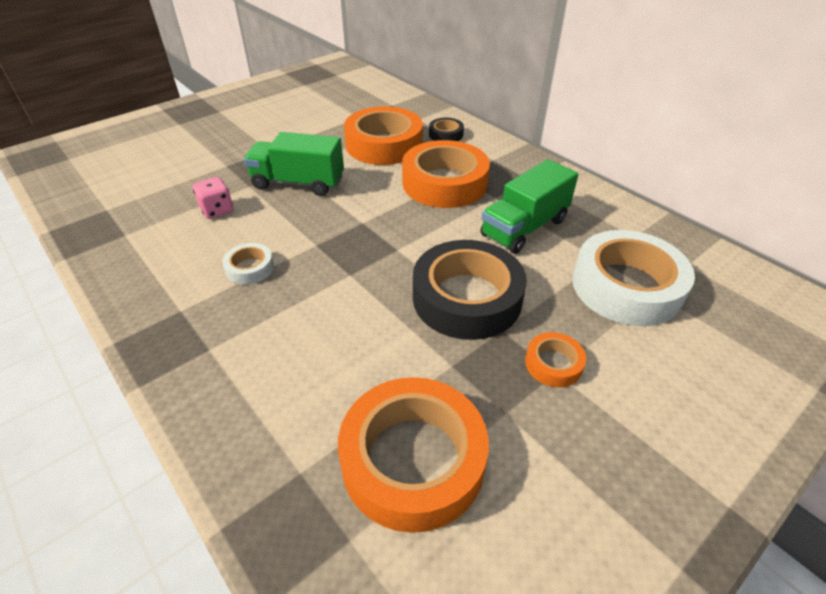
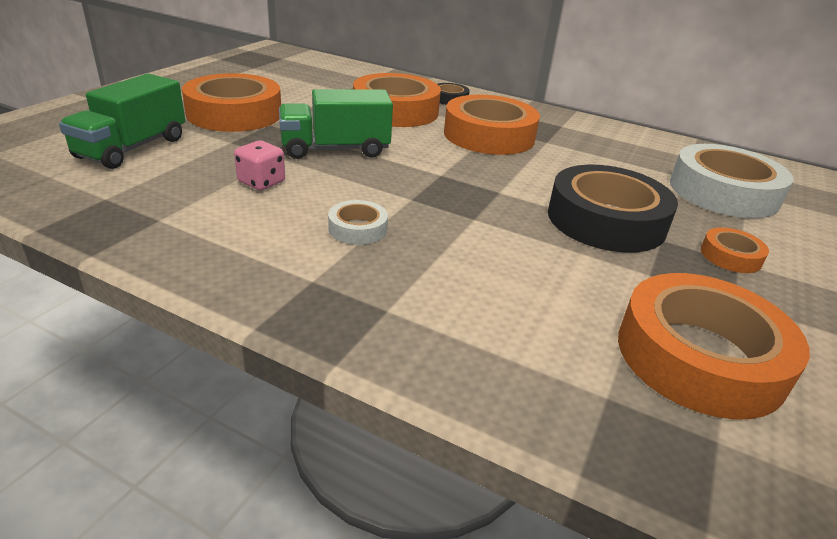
camera: 25 degrees left, 10 degrees down
green truck [480,159,578,254] -> green truck moved to [59,74,185,169]
none -> orange tape [182,73,281,132]

